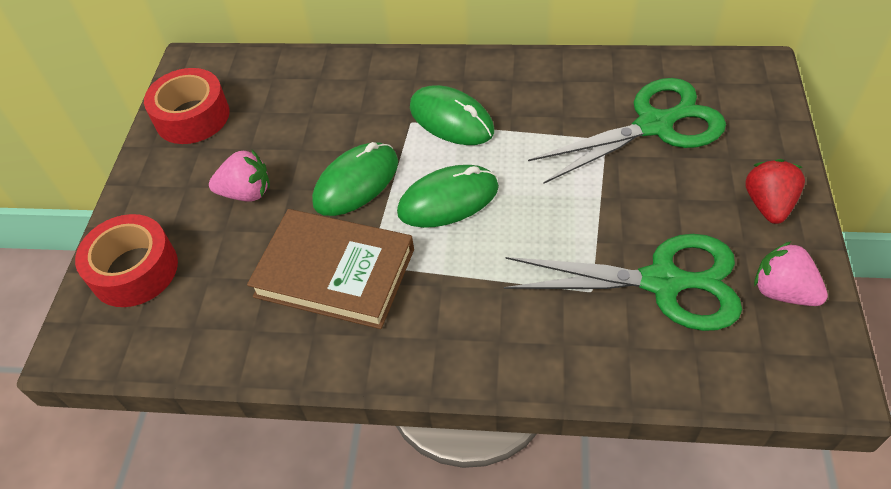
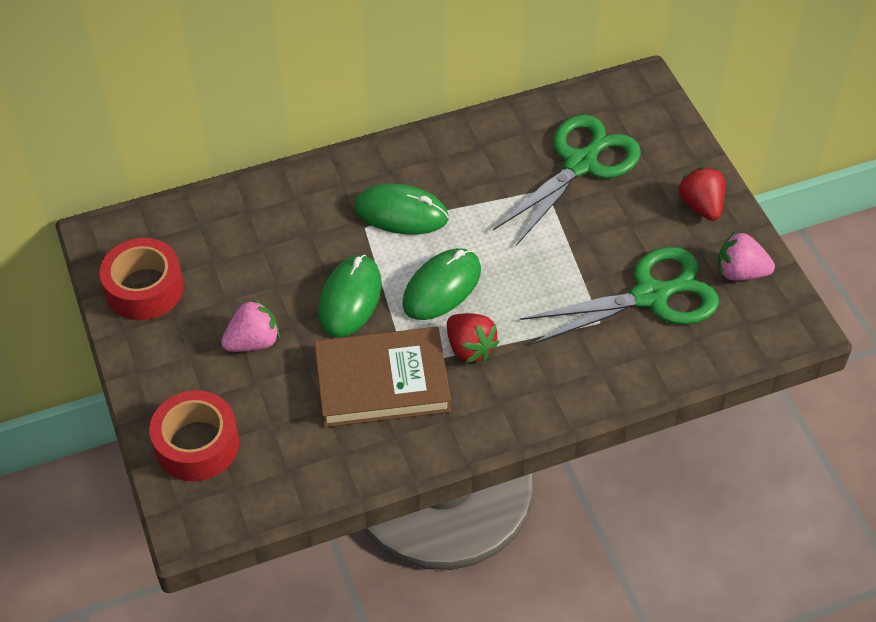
camera: 30 degrees left, 0 degrees up
none -> red strawberry [447,313,499,363]

